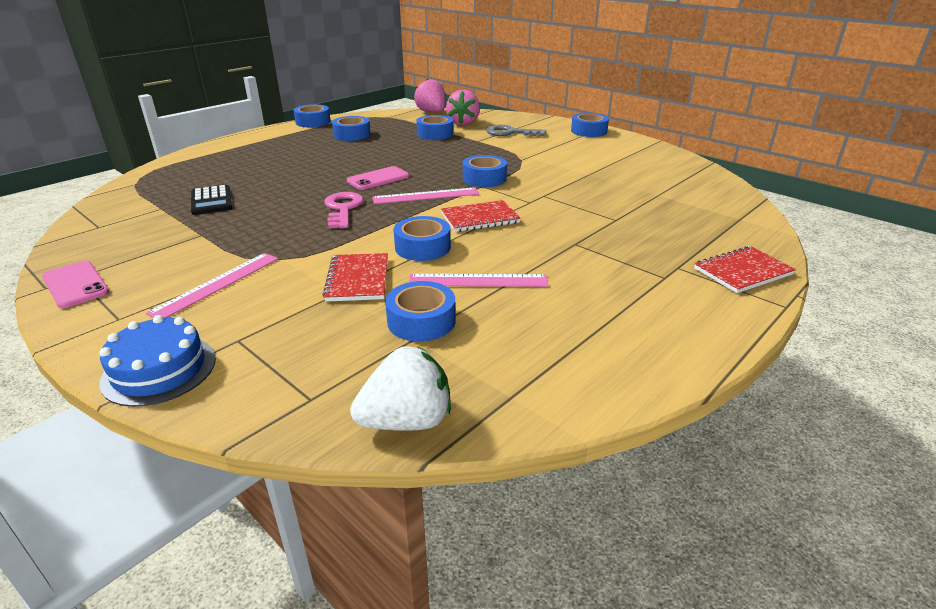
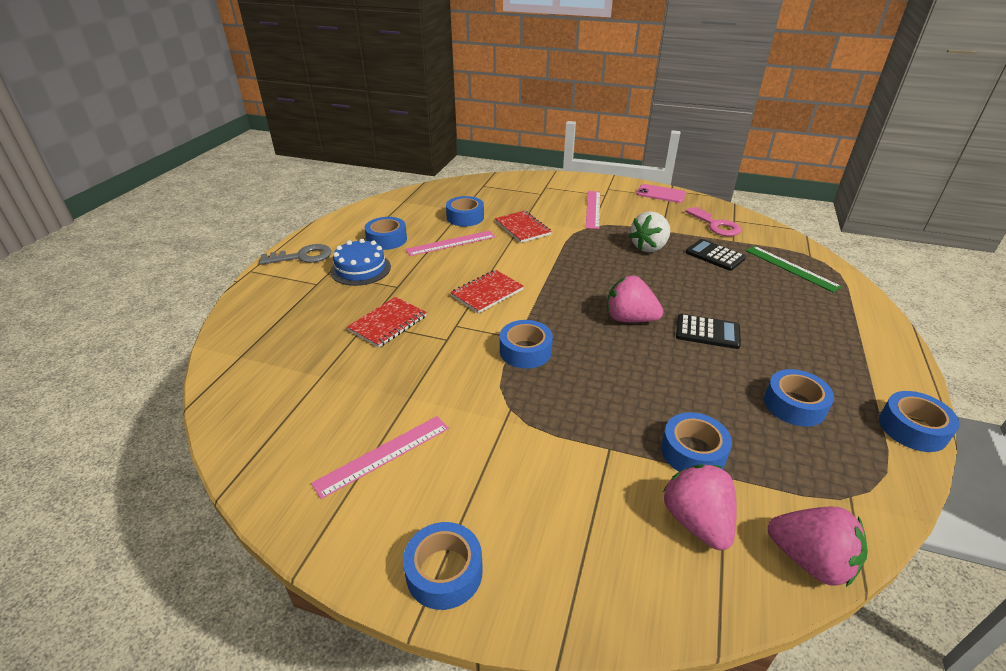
camera: 155 degrees right, 5 degrees up
blue cake [99,315,216,407] -> blue cake moved to [330,239,391,286]
pink key [324,192,363,228] -> pink key moved to [685,207,741,236]
pink phone [347,166,410,190] -> pink strawberry [607,275,663,322]
white strawberry [350,346,451,431] -> white strawberry moved to [629,211,671,253]
pink ruler [372,188,479,204] -> pink ruler moved to [311,416,449,499]
blue tape [394,216,451,261] -> blue tape moved to [365,217,407,250]
grey key [486,125,546,136] -> grey key moved to [259,244,331,265]
red notebook [694,246,796,293] -> red notebook moved to [347,297,427,348]
none -> black calculator [676,314,741,349]
none -> green ruler [746,246,842,292]

